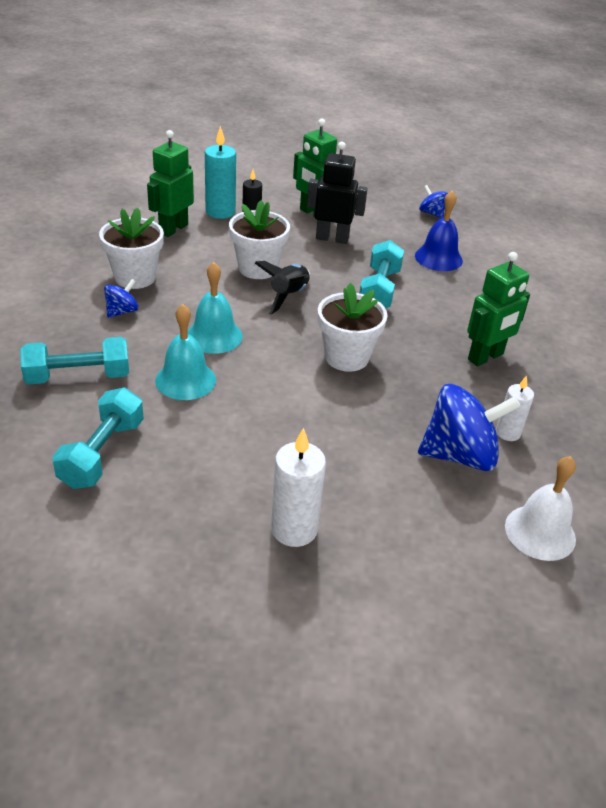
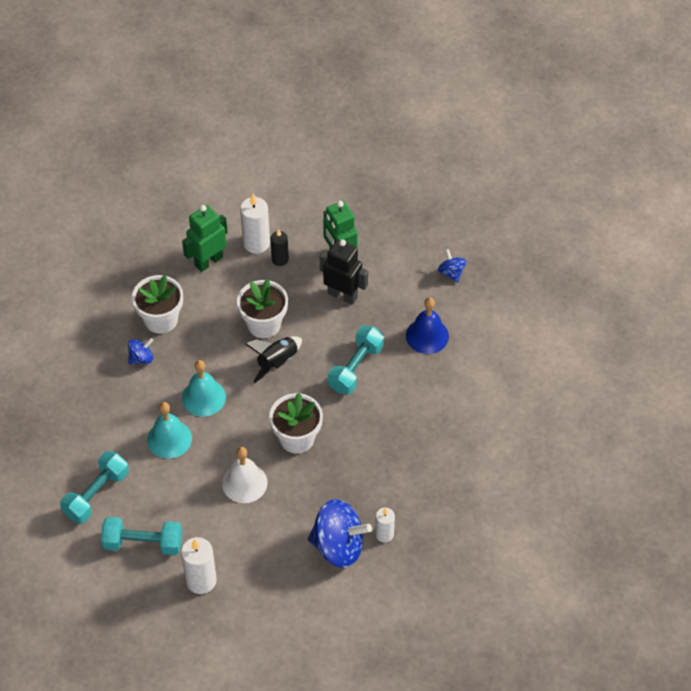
camera: 20 degrees right, 15 degrees up
turquoise dumbbell [20,337,129,384] -> turquoise dumbbell moved to [101,517,182,555]
turquoise candle [205,126,236,219] -> white candle [240,194,270,254]
green robot [467,252,530,366] -> none
white bell [505,456,576,561] -> white bell moved to [222,447,268,503]

